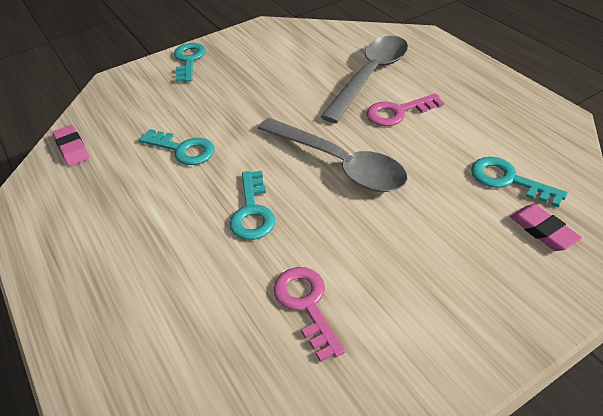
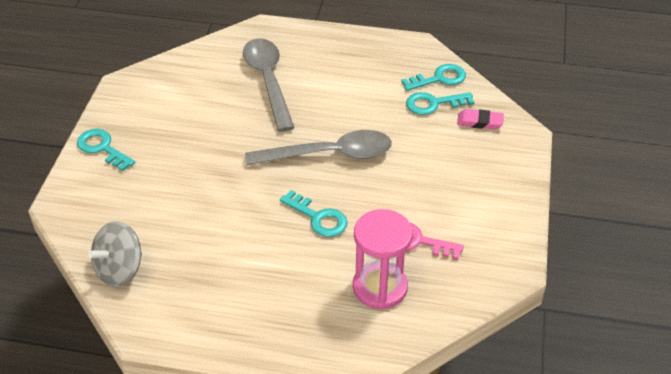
camera: 50 degrees left, 0 degrees up
pink eraser [53,125,89,166] -> grey spinning top [88,221,142,287]
turquoise key [139,129,215,165] -> turquoise key moved to [401,64,466,91]
pink key [367,93,444,126] -> none
none -> pink hourglass [353,209,413,310]

